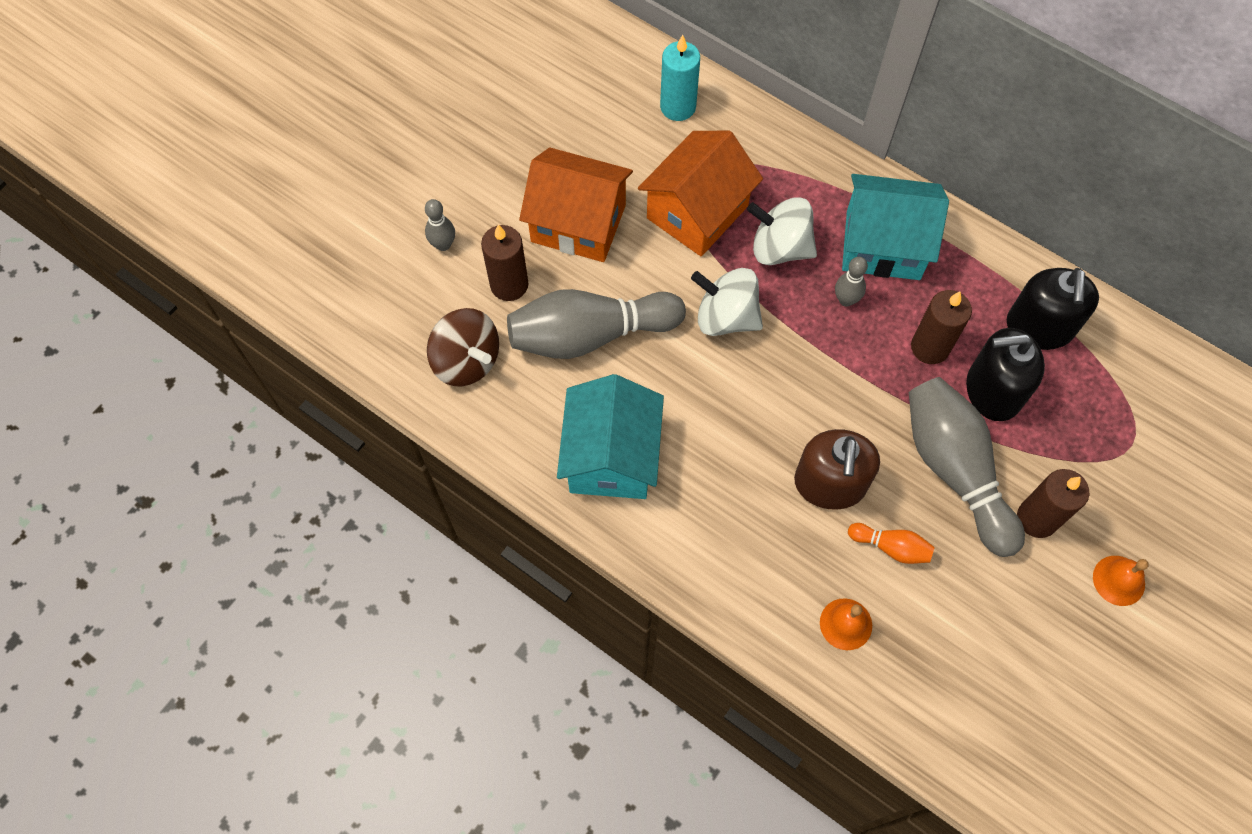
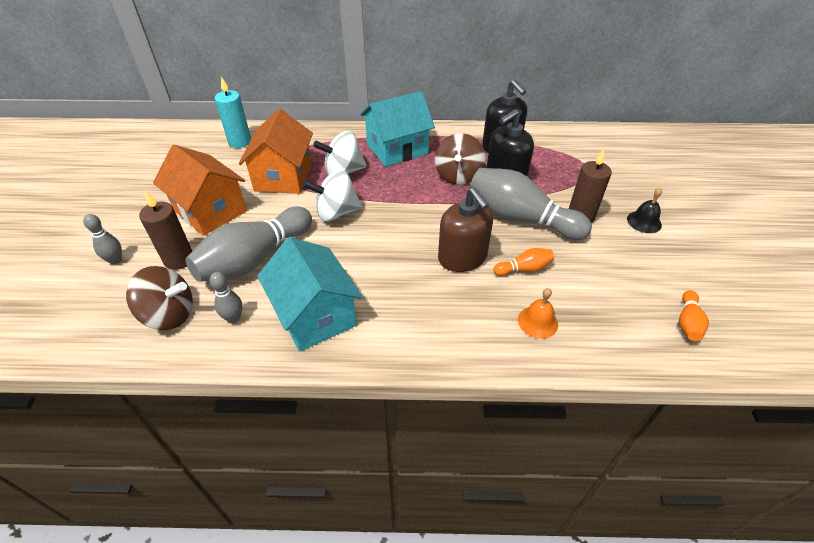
camera: 35 degrees left, 20 degrees down
orange house [519,148,633,262] -> orange house turned 60 degrees clockwise [153,145,247,236]
grey bowling pin [835,257,868,306] -> grey bowling pin moved to [209,272,242,323]
brown candle [911,290,972,364] -> brown spinning top [435,133,486,185]
orange bell [1093,556,1149,606] -> black bell [627,187,662,233]
none -> orange bowling pin [679,290,709,341]

